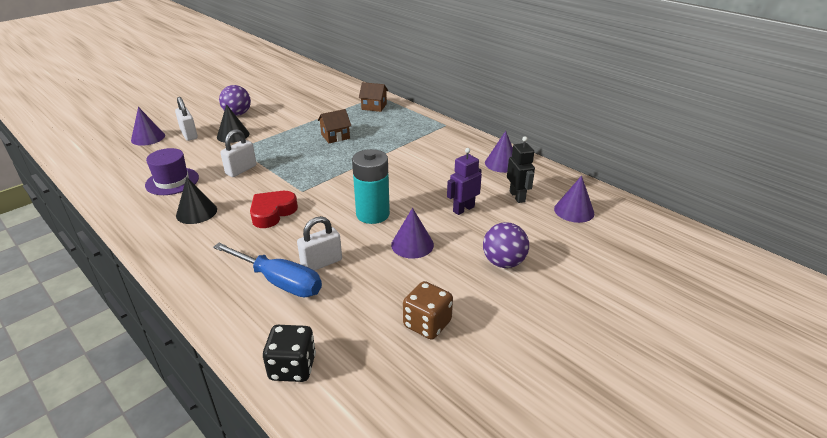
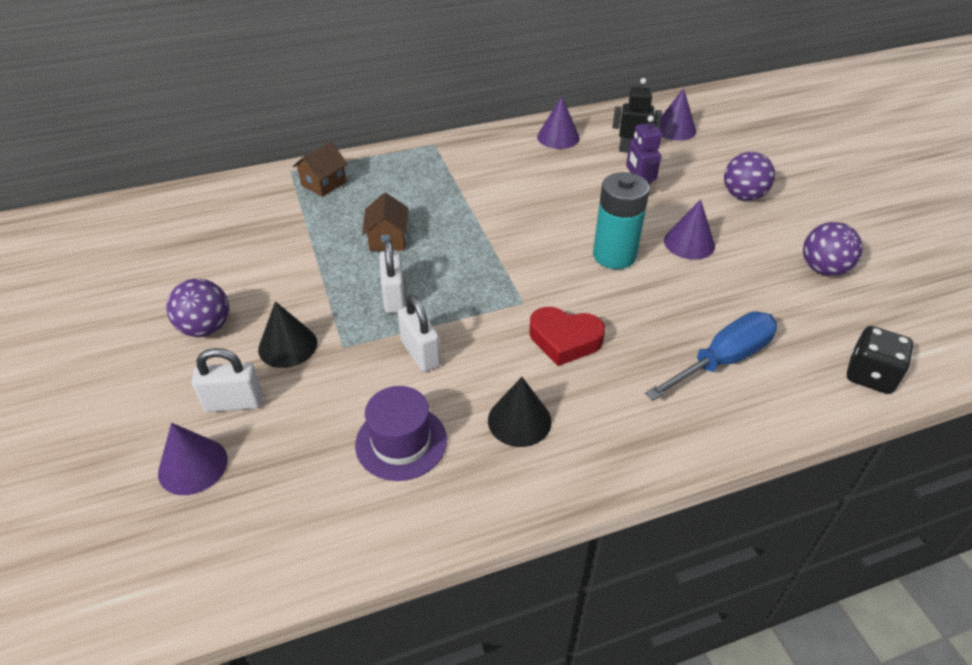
camera: 65 degrees left, 10 degrees up
red heart [250,191,298,228] -> red heart turned 45 degrees counterclockwise [529,307,605,366]
white padlock [297,216,342,271] -> white padlock moved to [379,240,405,313]
brown dice [403,281,453,340] -> purple ball [803,222,863,276]

